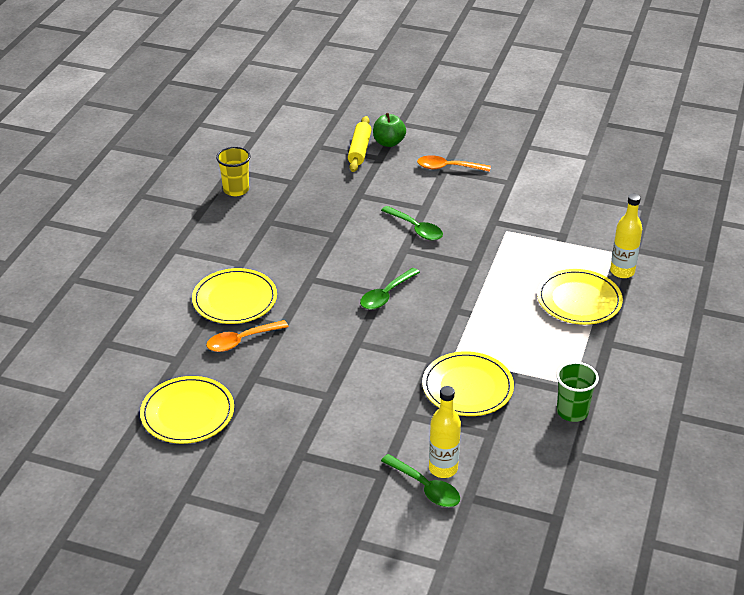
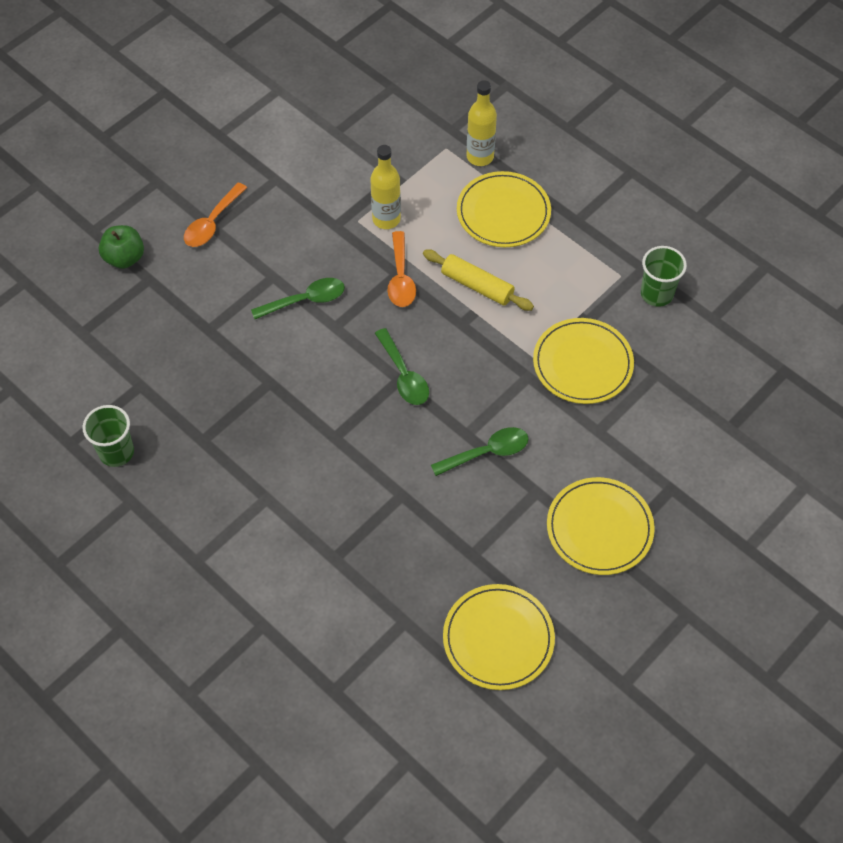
camera: 65 degrees left, 20 degrees up
yellow plate [192,268,277,324] -> yellow plate moved to [547,477,655,575]
orange spoon [206,320,288,352] -> orange spoon moved to [388,231,416,307]
yellow cup [216,147,251,196] -> green cup [83,405,134,467]
yellow rolling pin [348,116,372,172] -> yellow rolling pin moved to [423,250,534,311]
green spoon [381,454,460,507] -> green spoon moved to [431,427,529,476]
yellow bottle [429,386,461,478] -> yellow bottle moved to [370,145,401,229]

